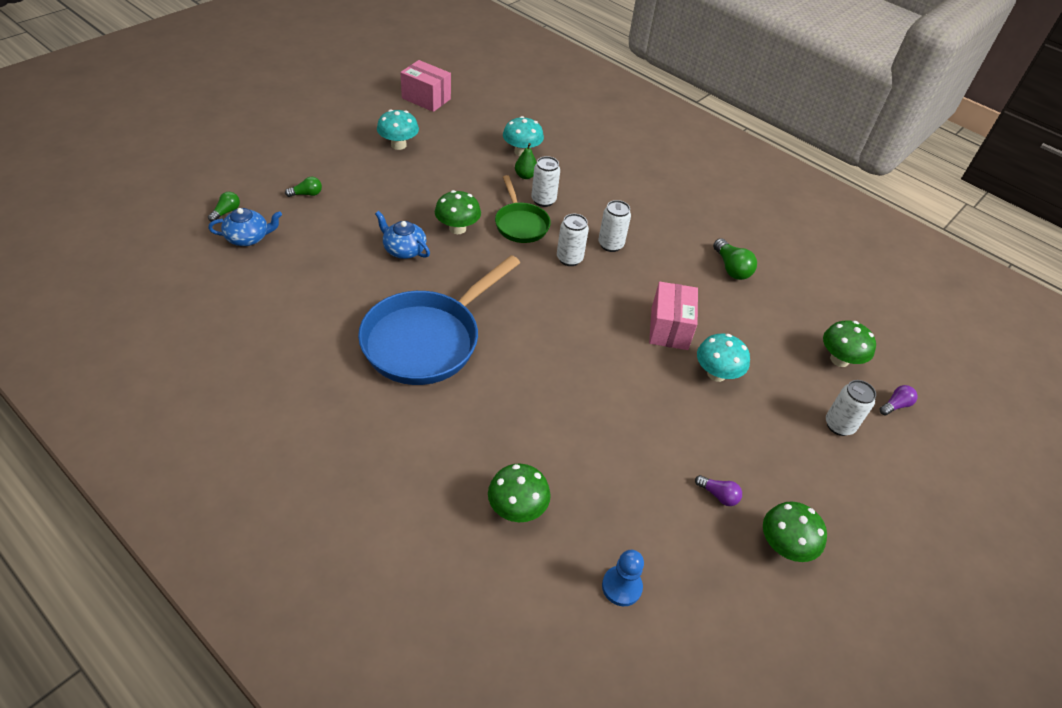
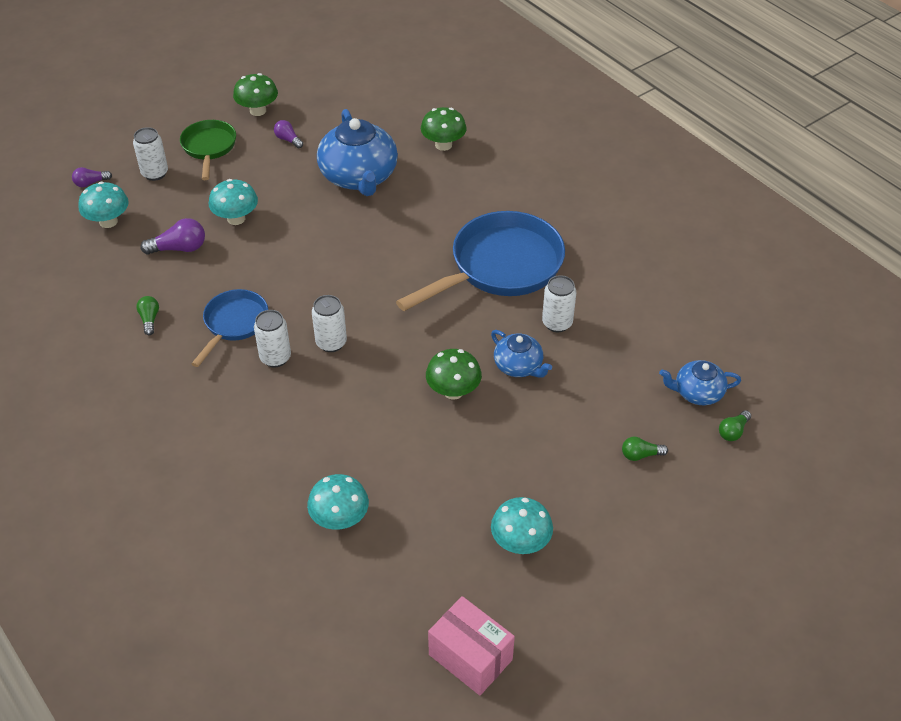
camera: 165 degrees left, 0 degrees up
green pan [495,175,551,243] -> green pan moved to [180,120,236,180]
green pear [515,143,537,179] -> none
white can [531,156,560,207] -> white can moved to [542,275,577,332]
blue pawn [602,550,644,606] -> none
pink box [649,282,698,350] -> none
green light bulb [713,238,757,280] -> green light bulb [136,296,159,335], size x0.63
green mushroom [823,320,876,367] -> turquoise mushroom [79,182,129,228]
none -> purple light bulb [141,218,205,255]
none -> blue pan [191,289,268,367]
none -> blue teapot [317,109,398,196]

